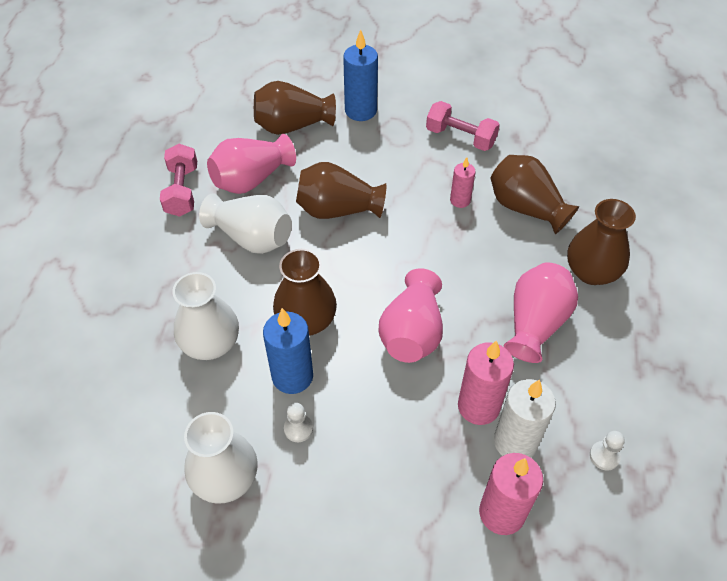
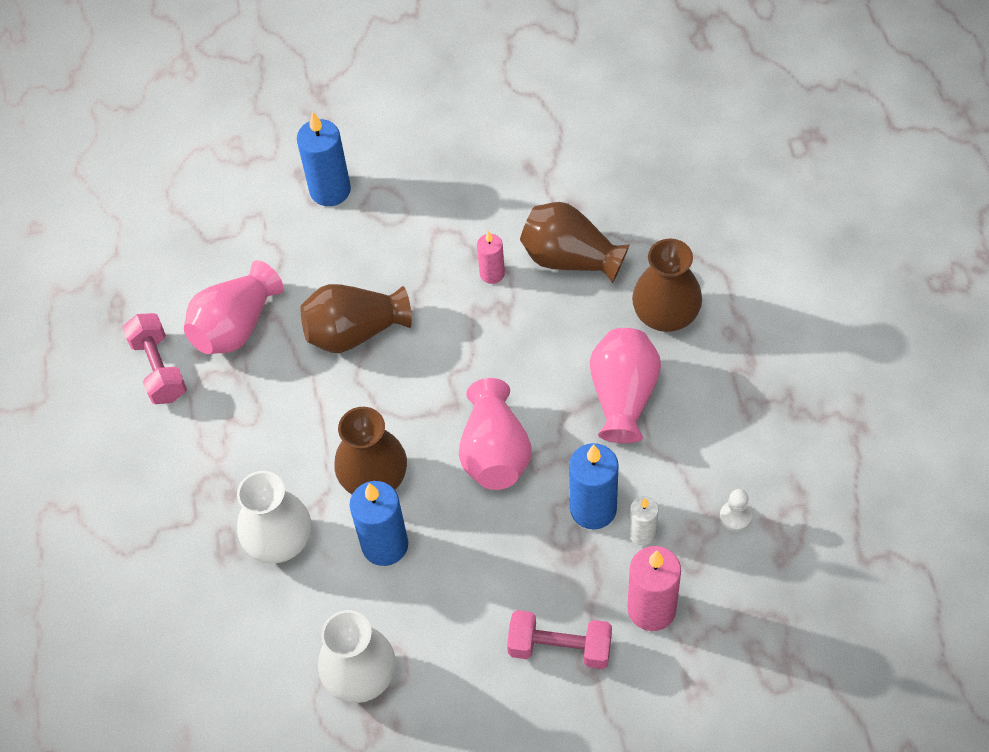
camera: 15 degrees left, 5 degrees up
white vase [199,193,292,254] -> none
brown vase [254,81,336,135] -> none
white pawn [284,403,313,442] -> none
pink dumbbell [426,101,500,151] -> pink dumbbell moved to [507,610,612,669]
pink candle [458,340,514,425] -> blue candle [569,443,619,529]
white candle [494,379,556,458] -> white candle [629,496,659,546], size x0.58

